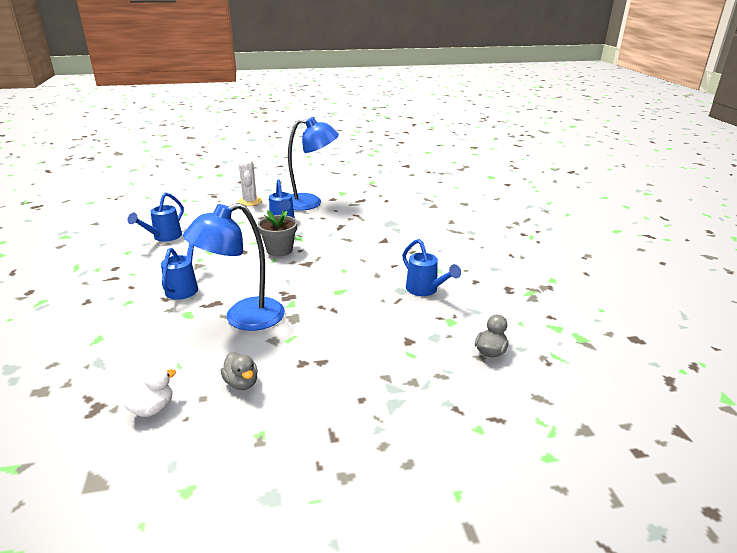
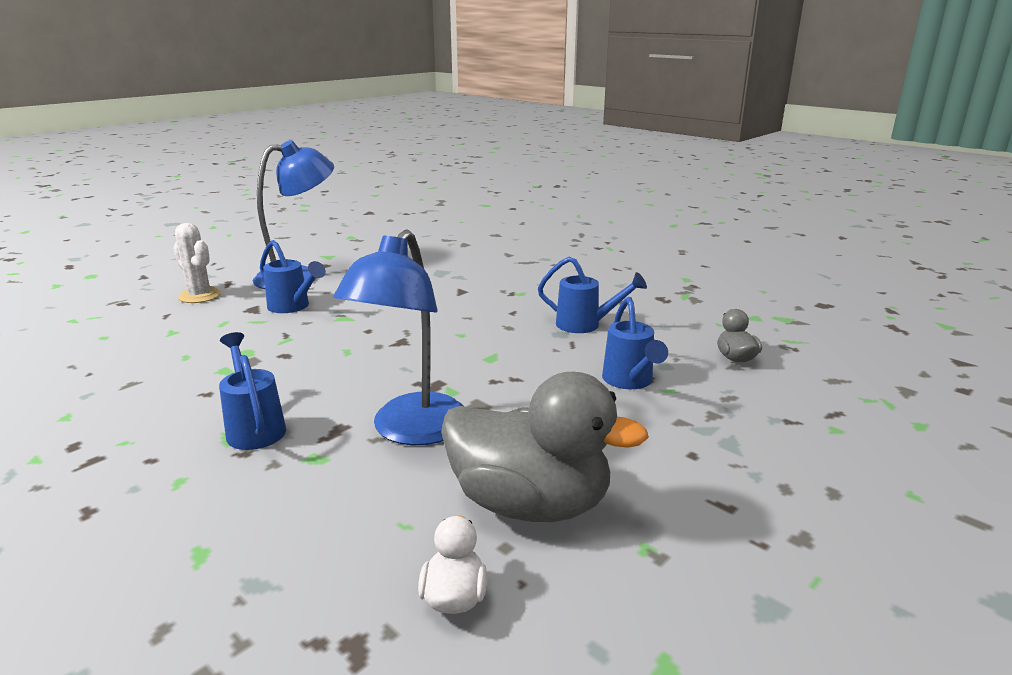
camera: 35 degrees left, 5 degrees down
blue watering can [128,192,184,242] -> blue watering can moved to [602,297,668,389]
grey duck [221,352,258,390] -> grey duck [441,372,649,522], size x2.28
grey flower pot [257,210,297,256] -> none

